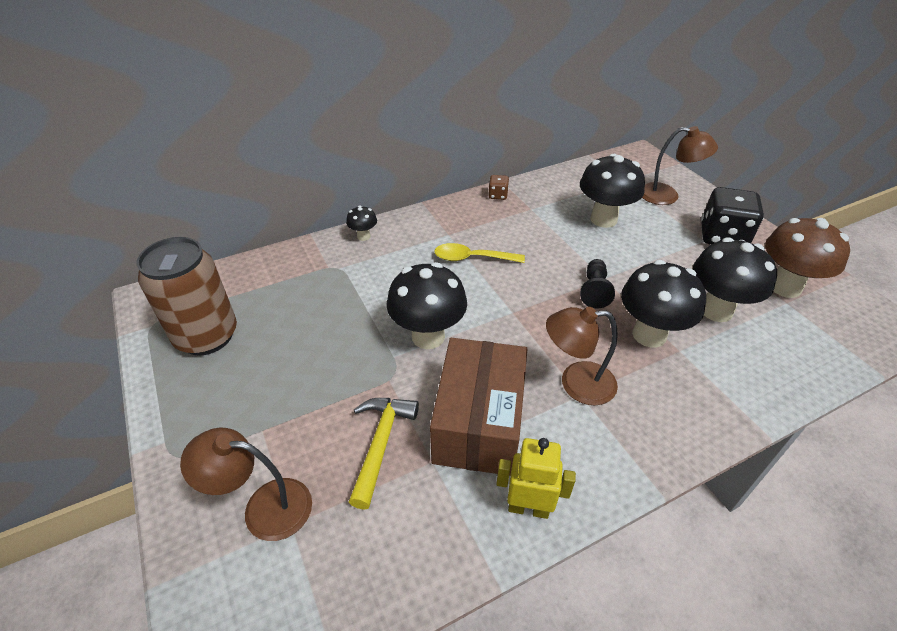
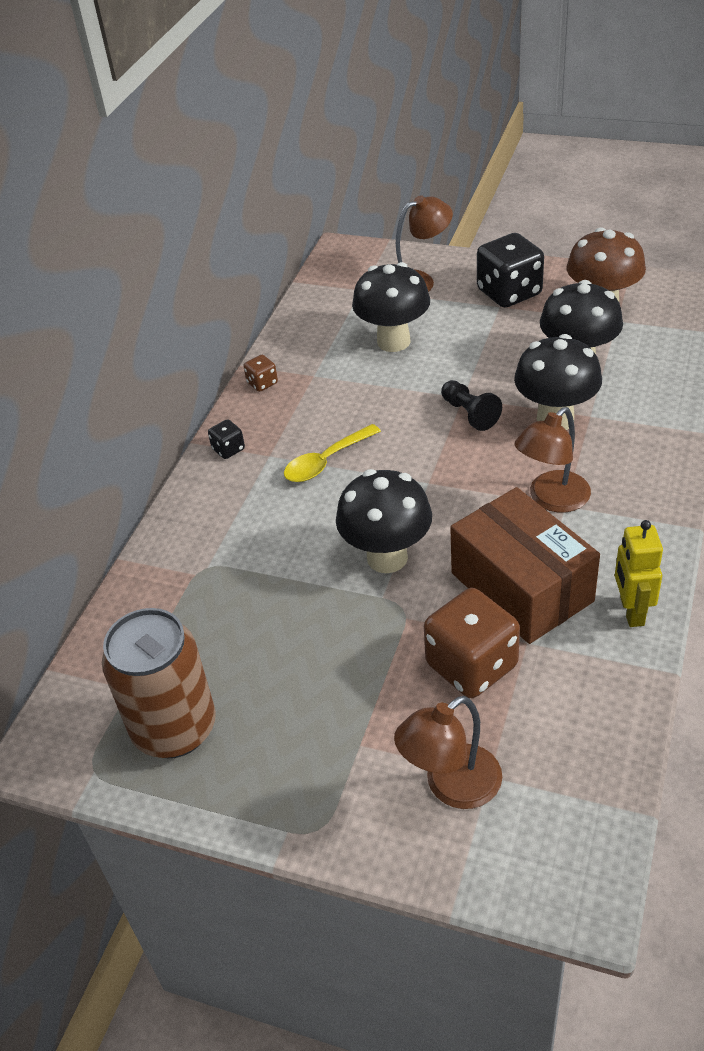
camera: 40 degrees left, 0 degrees up
black mushroom [346,205,377,241] -> none
yellow hammer [349,398,419,510] -> brown dice [424,588,520,698]
yellow robot [496,438,576,519] -> yellow robot turned 60 degrees counterclockwise [615,520,663,627]
none -> black dice [208,419,245,459]

